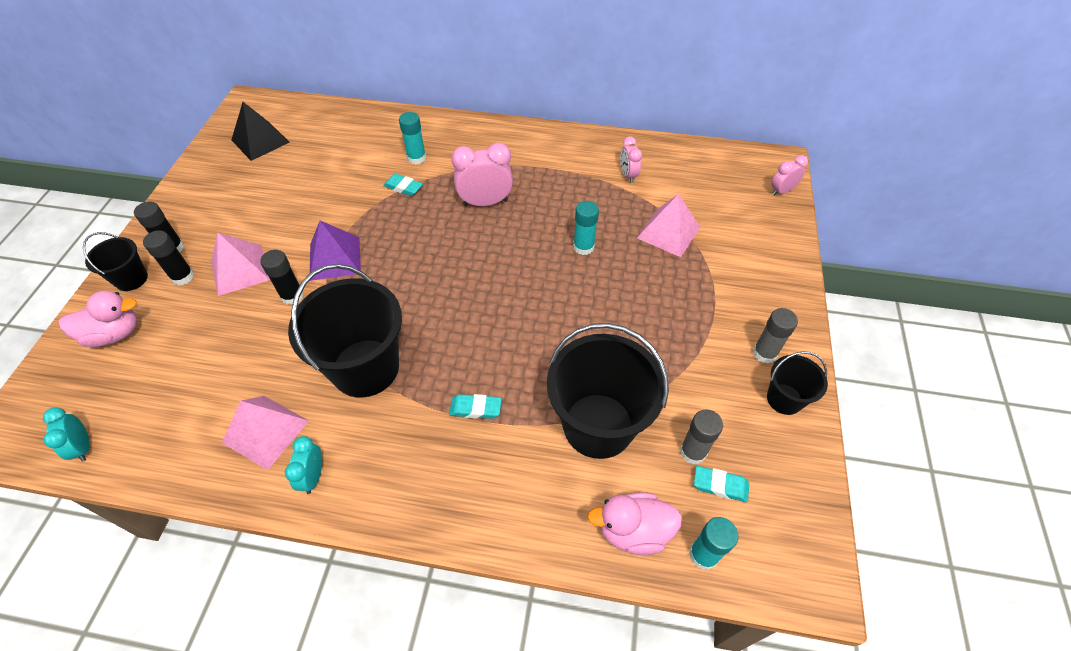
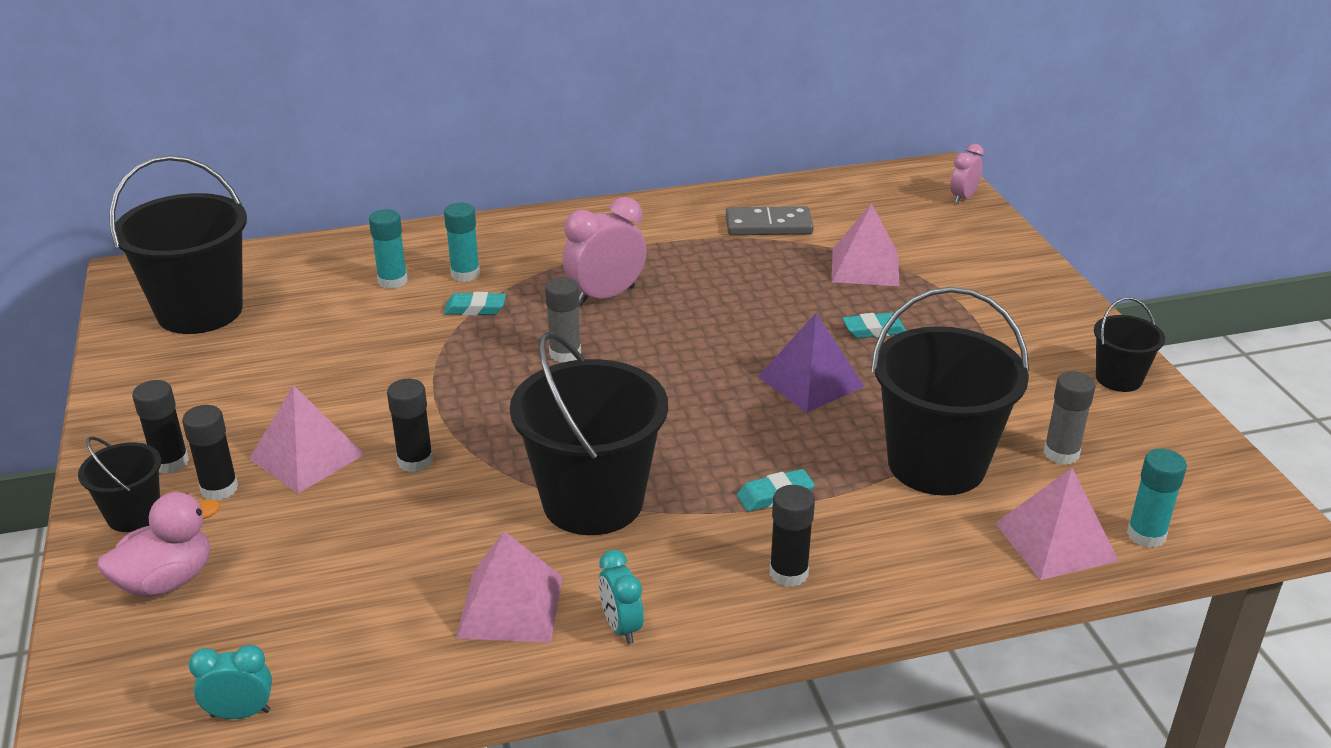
camera: 25 degrees left, 20 degrees down
turquoise clock [43,407,90,462] -> turquoise clock turned 135 degrees clockwise [189,645,272,719]
black pyramid [231,102,290,161] -> black bucket [109,155,247,334]
purple pyramid [310,221,361,281] -> purple pyramid moved to [758,313,864,413]
turquoise glue stick [573,201,599,255] -> turquoise glue stick moved to [369,209,408,289]
pink duck [587,492,682,555] -> pink pyramid [995,468,1119,580]
pink clock [620,136,642,183] -> grey domino [726,206,814,235]
turquoise eraser [694,466,749,502] -> turquoise eraser moved to [842,312,907,338]
grey glue stick [753,308,798,364] -> grey glue stick moved to [545,277,581,363]
none -> black glue stick [770,485,815,587]

